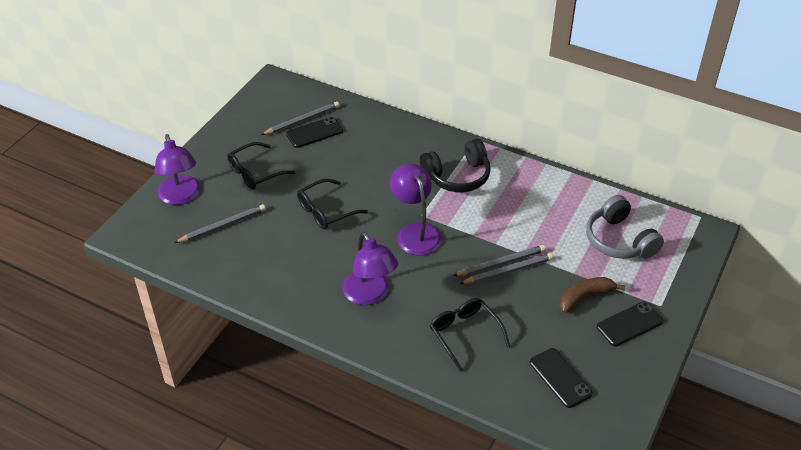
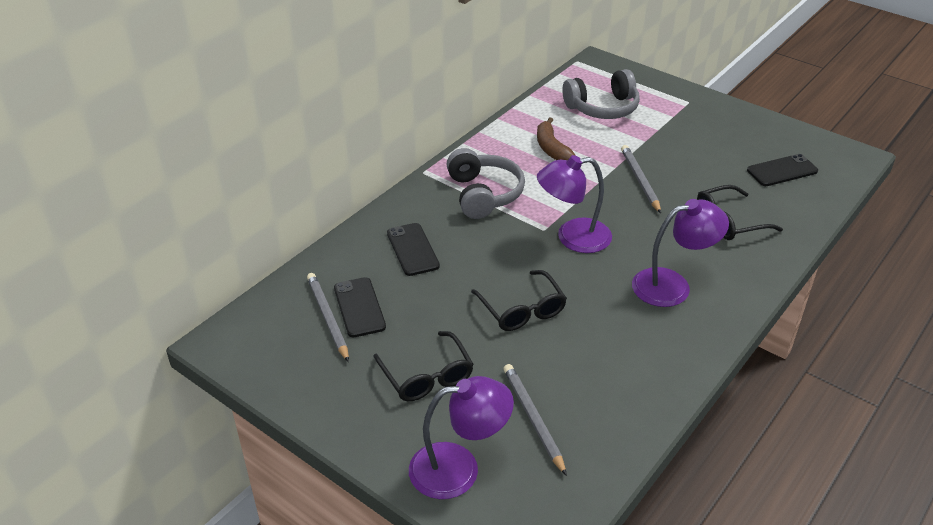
camera: 80 degrees left, 5 degrees down
black headphones [420,139,491,192] -> grey headphones [446,148,525,219]
grey pencil [453,245,546,276] -> none
brown banana [560,277,625,313] -> brown banana moved to [537,117,576,160]
black phone [597,301,664,347] -> black phone moved to [387,223,440,276]

